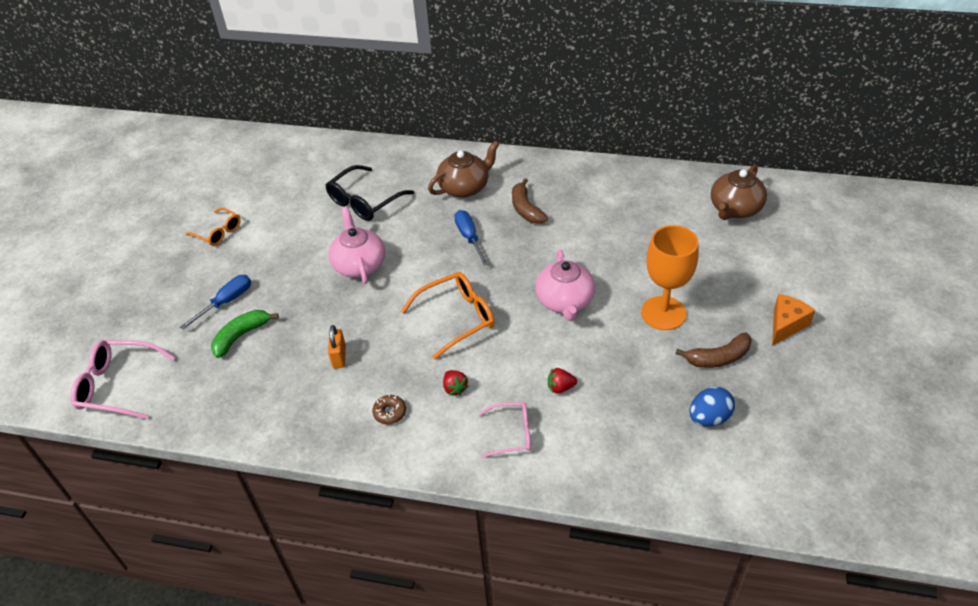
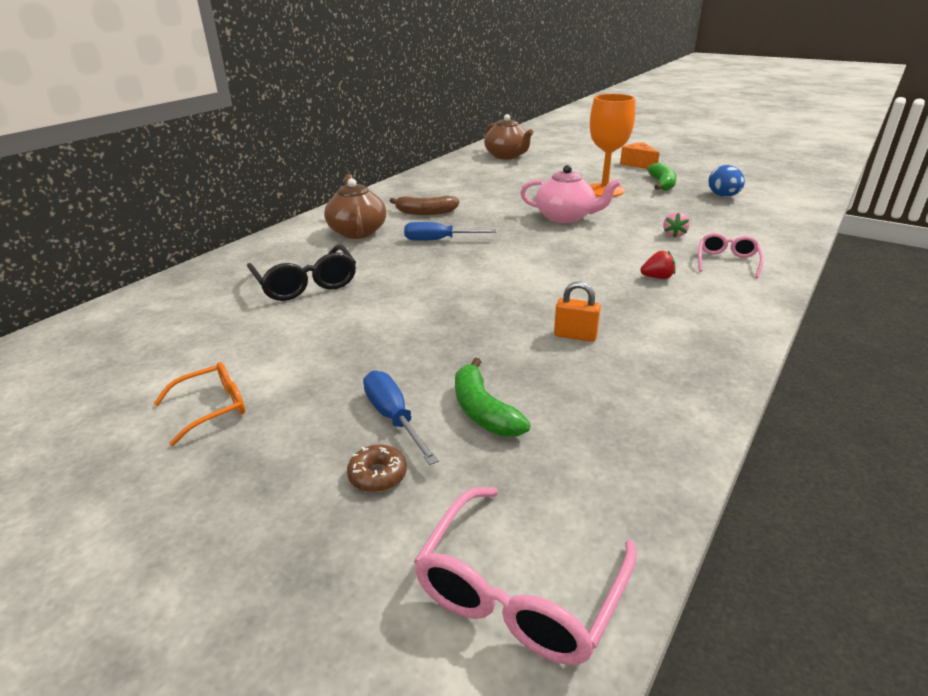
camera: 70 degrees left, 15 degrees down
pink teapot [328,206,385,284] -> none
brown donut [372,394,406,424] -> brown donut moved to [347,445,407,492]
orange glasses [401,272,494,360] -> none
red strawberry [548,368,577,394] -> pink strawberry [663,212,690,238]
brown banana [675,333,752,368] -> green banana [647,163,677,191]

